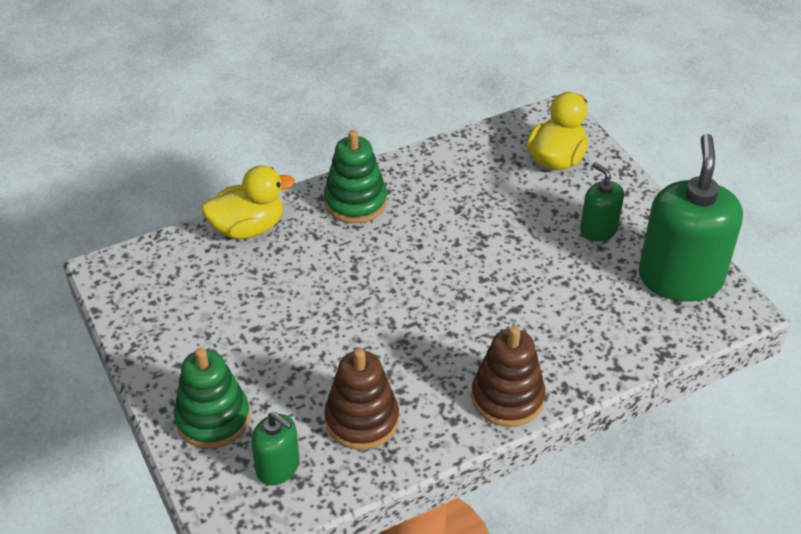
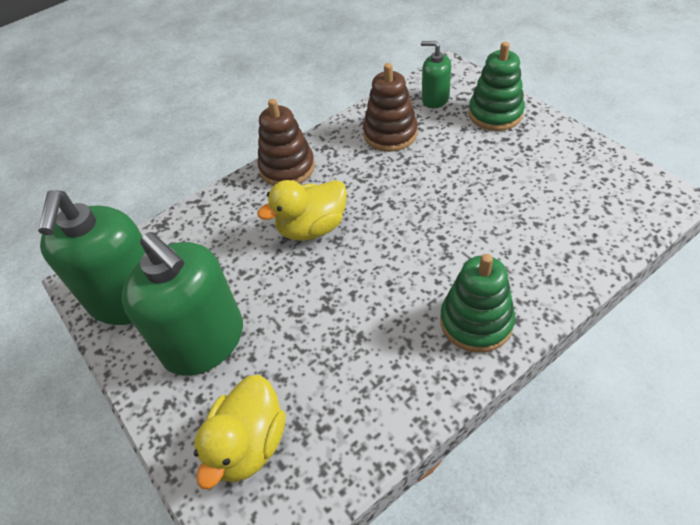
camera: 175 degrees right, 5 degrees up
yellow duck [201,165,295,239] -> yellow duck moved to [257,180,347,241]
green soap dispenser [580,162,624,241] -> green soap dispenser [122,232,243,376], size x1.97

